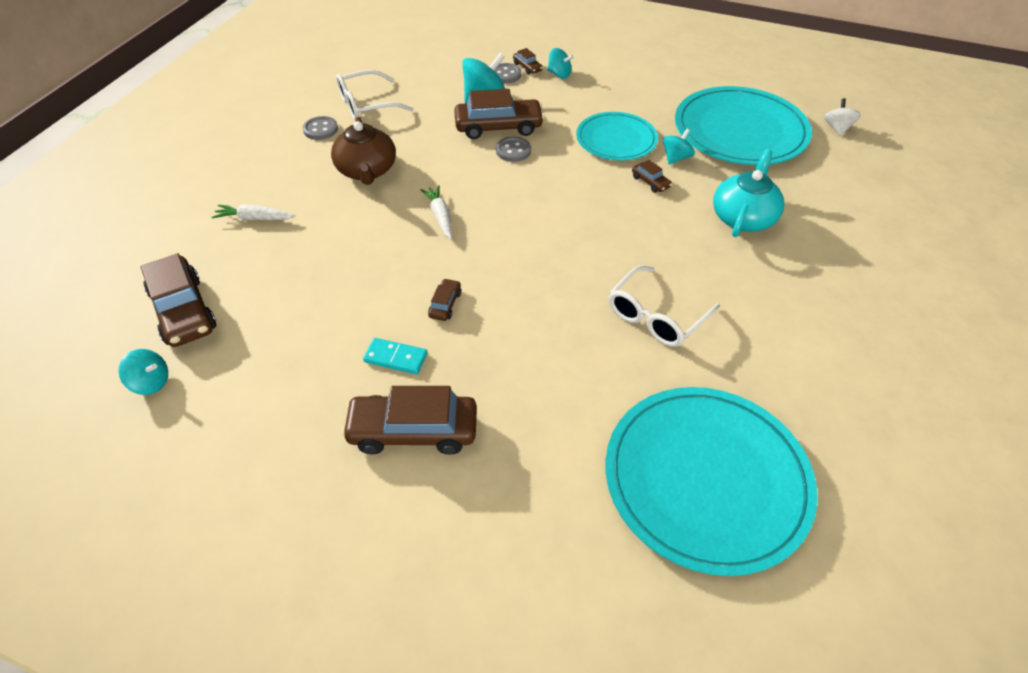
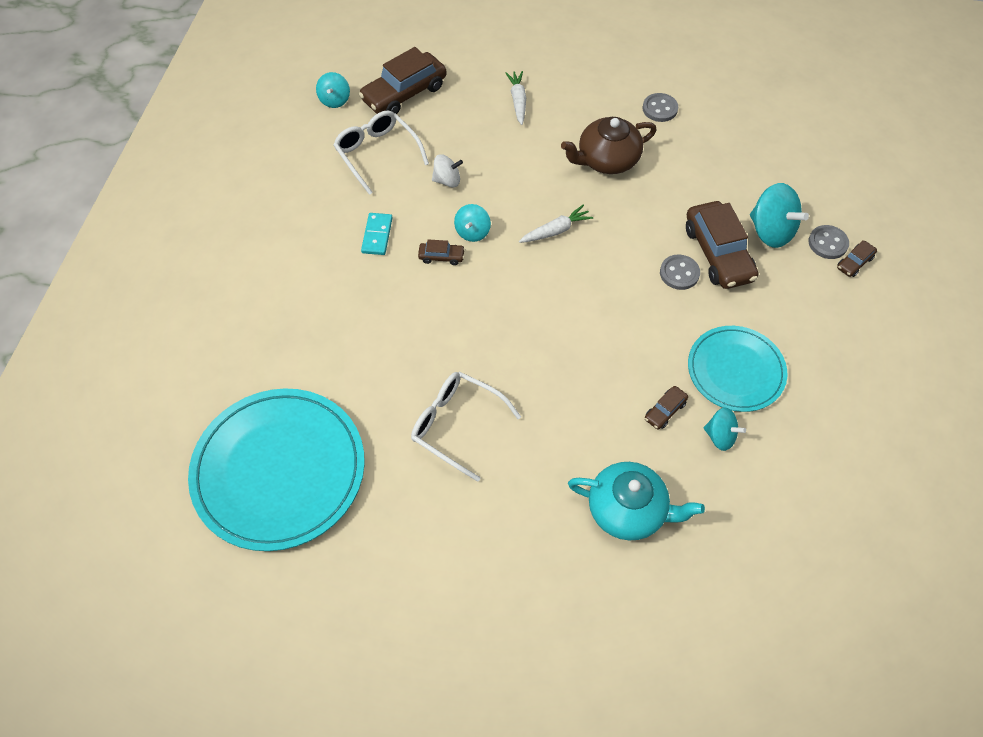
camera: 80 degrees right, 10 degrees up
white glasses [336,70,413,120] -> white glasses moved to [333,111,429,195]
brown car [341,386,477,455] -> none
turquoise spinning top [548,48,573,78] -> turquoise spinning top moved to [454,204,491,242]
turquoise plate [675,86,812,165] -> none
white spinning top [824,98,861,136] -> white spinning top moved to [432,154,463,188]

